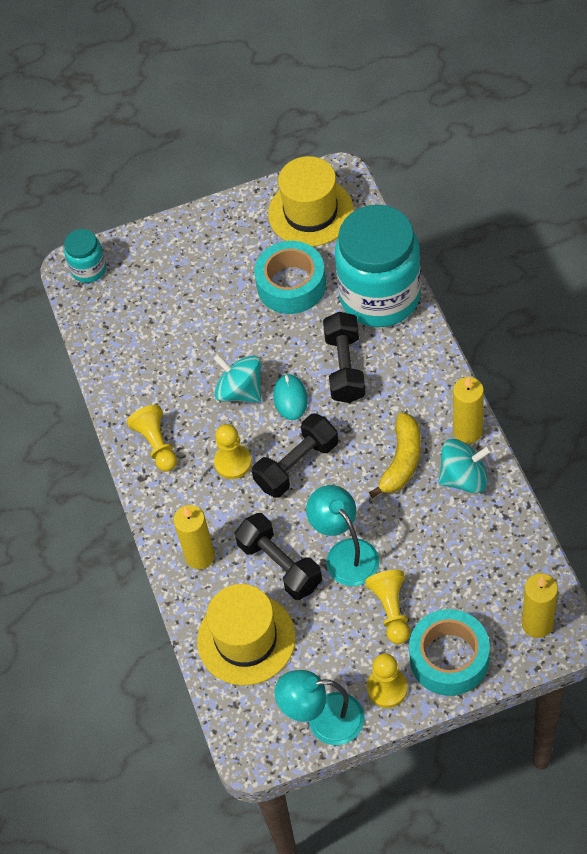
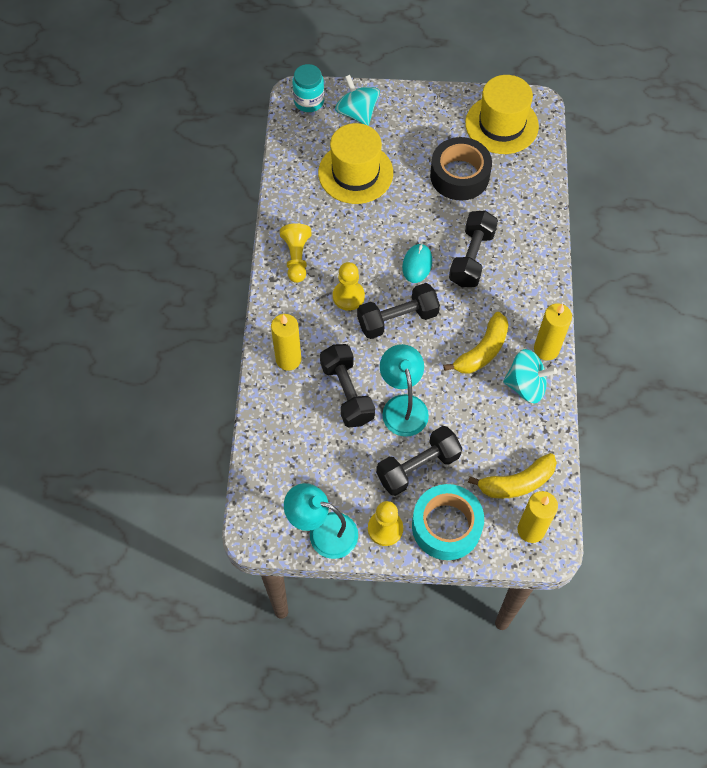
camera: 15 degrees right, 5 degrees up
yellow hat [197,584,295,685] -> yellow hat moved to [318,123,393,204]
turquoise spinning top [213,354,261,403] -> turquoise spinning top moved to [335,75,380,126]
turquoise tape [254,241,326,314] -> black tape [430,137,492,201]
turquoise jar [335,205,421,327] -> none
yellow pawn [365,570,410,644] -> black dumbbell [376,426,462,496]
none -> yellow banana [468,453,557,499]

